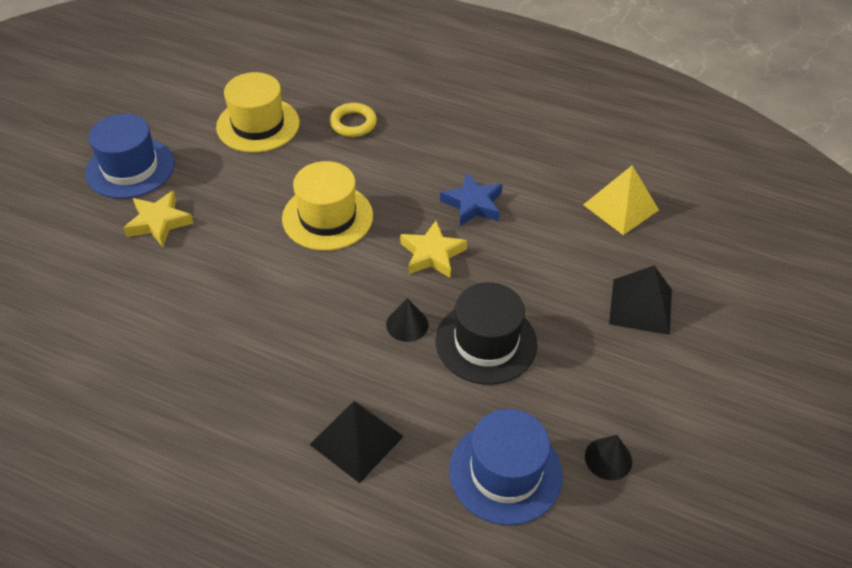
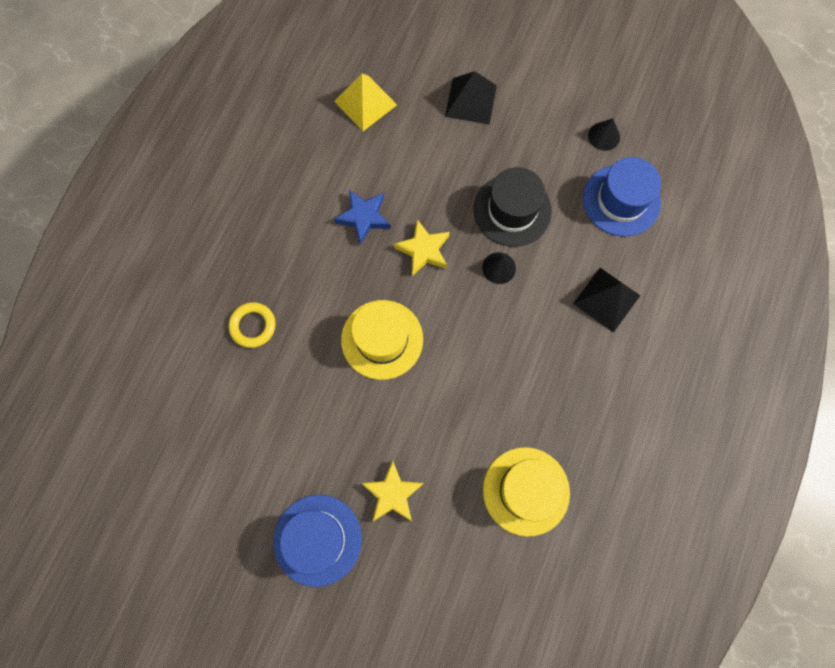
camera: 90 degrees left, 25 degrees up
yellow hat [216,72,300,153] -> yellow hat moved to [483,447,570,537]

